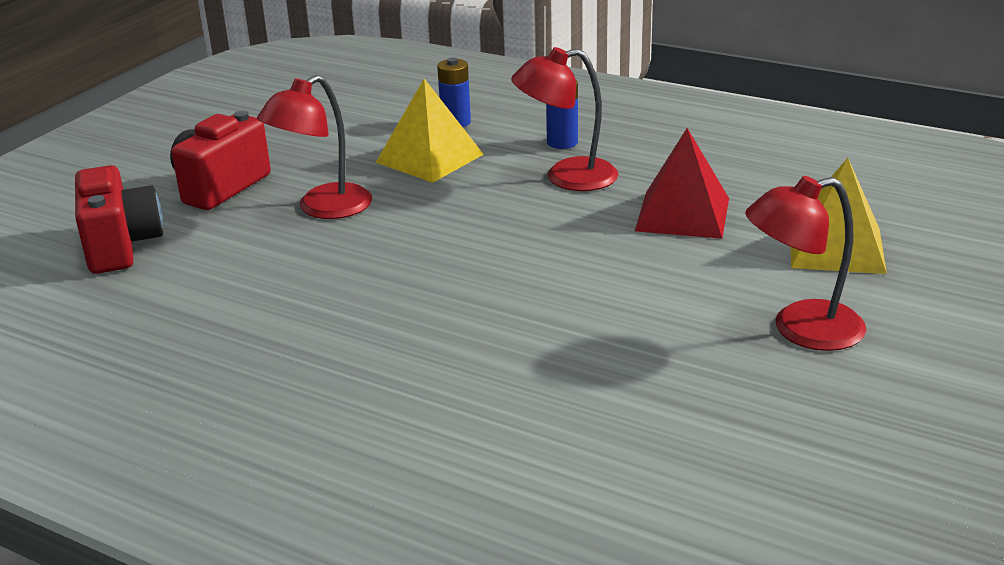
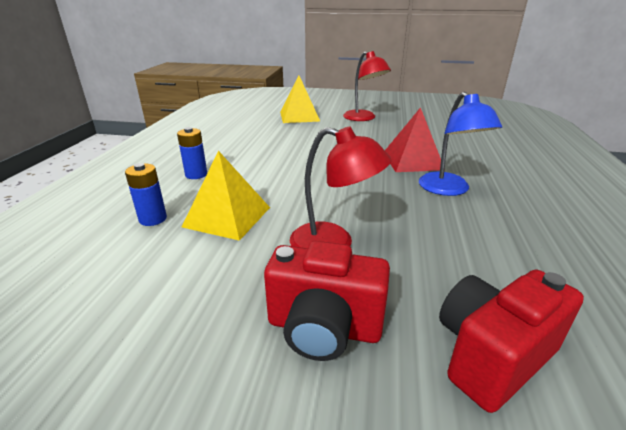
camera: 110 degrees left, 0 degrees up
red lamp [511,47,618,191] -> none
red pyramid [635,128,729,239] -> red pyramid moved to [385,107,441,172]
none -> blue lamp [419,92,502,196]

